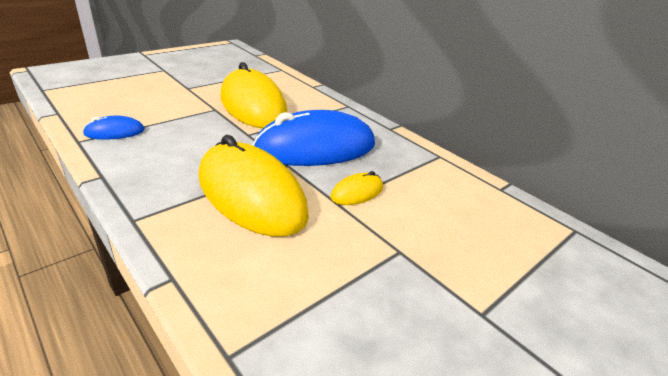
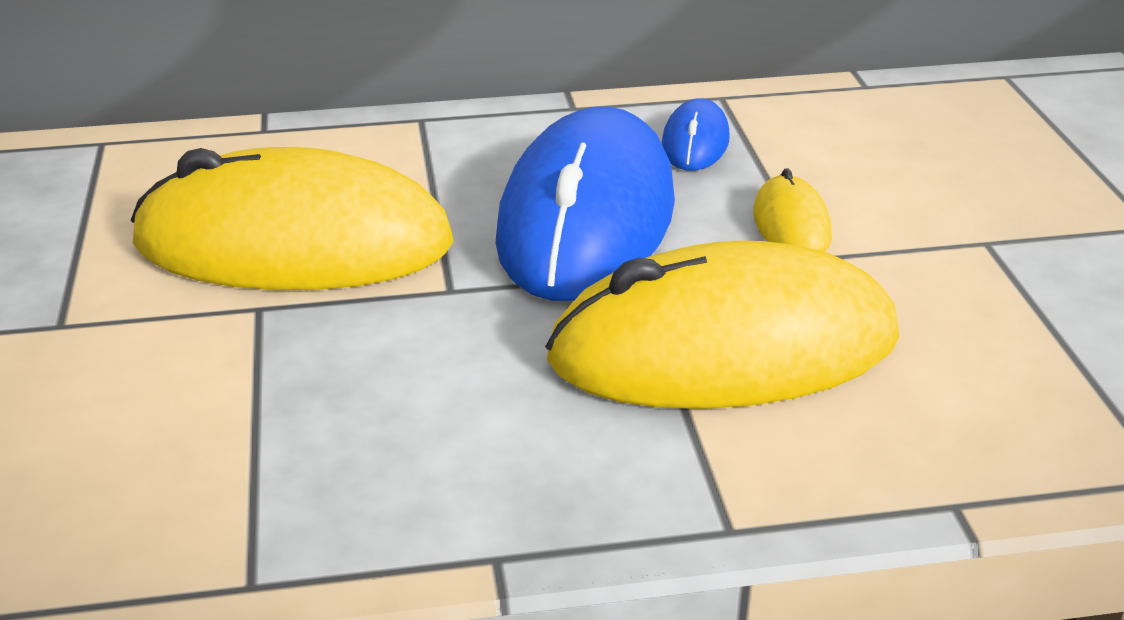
camera: 55 degrees left, 0 degrees up
blue mouse [83,116,145,140] -> blue mouse moved to [661,98,730,171]

